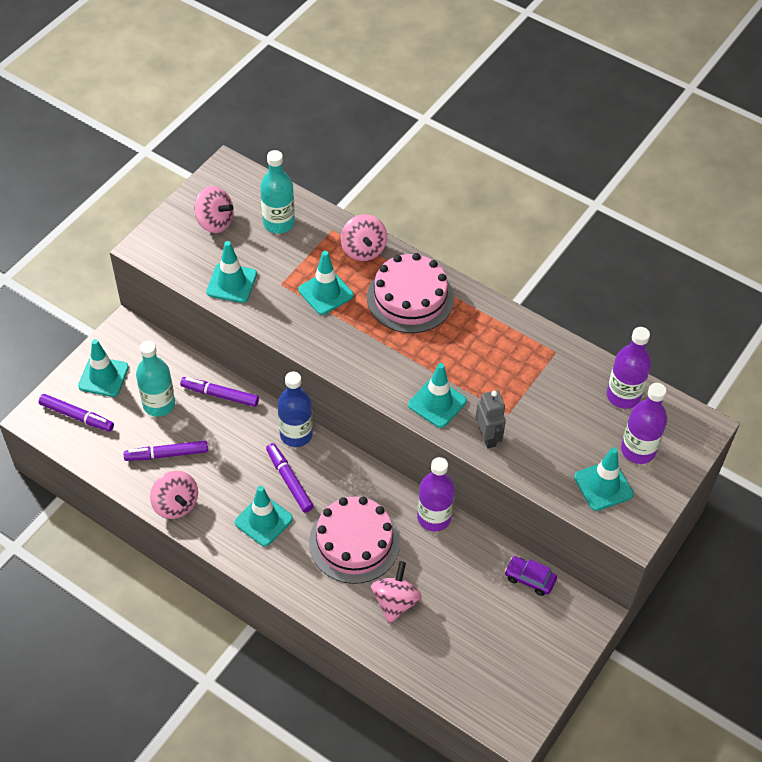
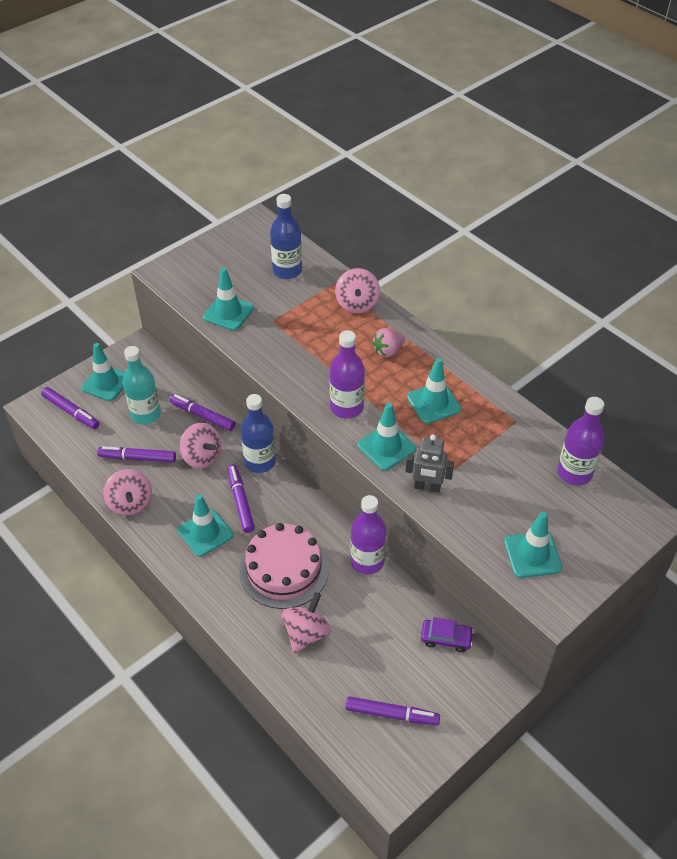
camera: 15 degrees right, 5 degrees down
pink spinning top [194,186,234,233] -> pink spinning top moved to [180,423,221,469]
turquoise bottle [260,150,295,234] -> blue bottle [270,194,302,279]
turquoise traffic cone [298,251,354,315] -> turquoise traffic cone moved to [407,358,461,424]
pink cake [367,253,454,333] -> pink strawberry [372,328,405,358]
grey robot [476,390,506,448] -> grey robot turned 105 degrees clockwise [405,435,454,492]
purple car [505,556,557,596] -> purple car turned 150 degrees clockwise [421,617,474,652]
purple bottle [621,383,667,464] -> purple bottle moved to [330,330,365,419]
none -> purple marker [346,696,440,725]

